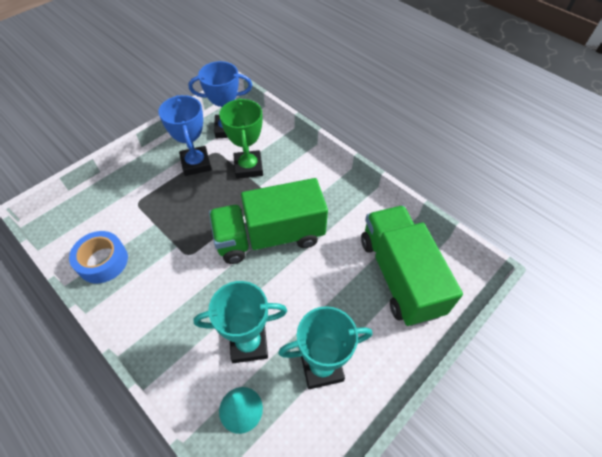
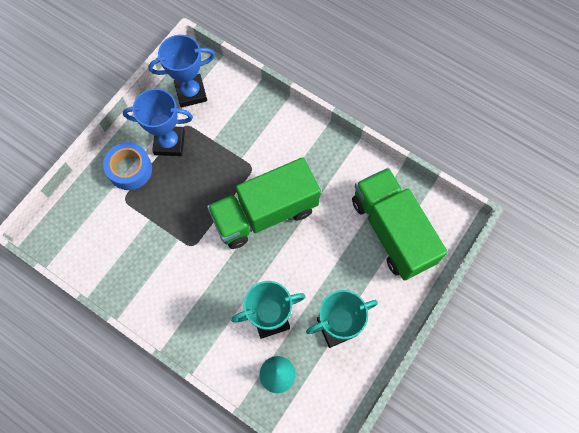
camera: 10 degrees left, 15 degrees up
blue tape [69,231,128,283] -> blue tape moved to [103,142,152,190]
blue trophy [158,95,212,176] -> blue trophy turned 60 degrees counterclockwise [123,88,193,156]
green trophy [219,98,263,179] -> none

